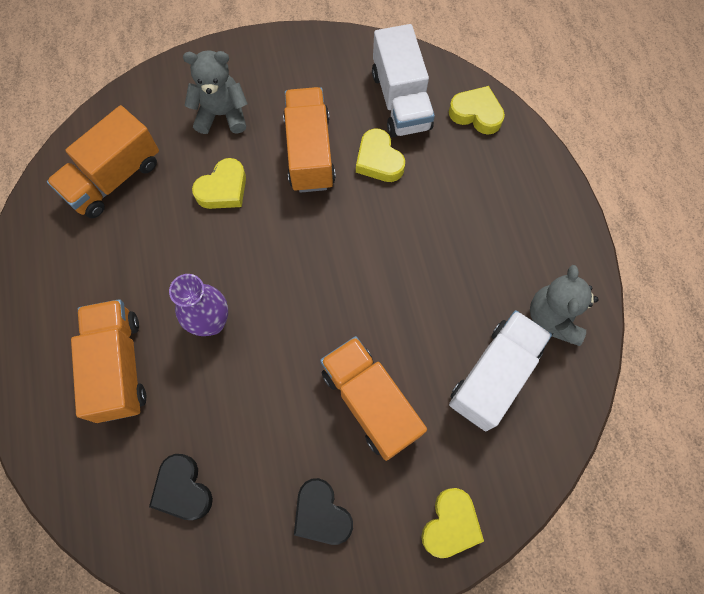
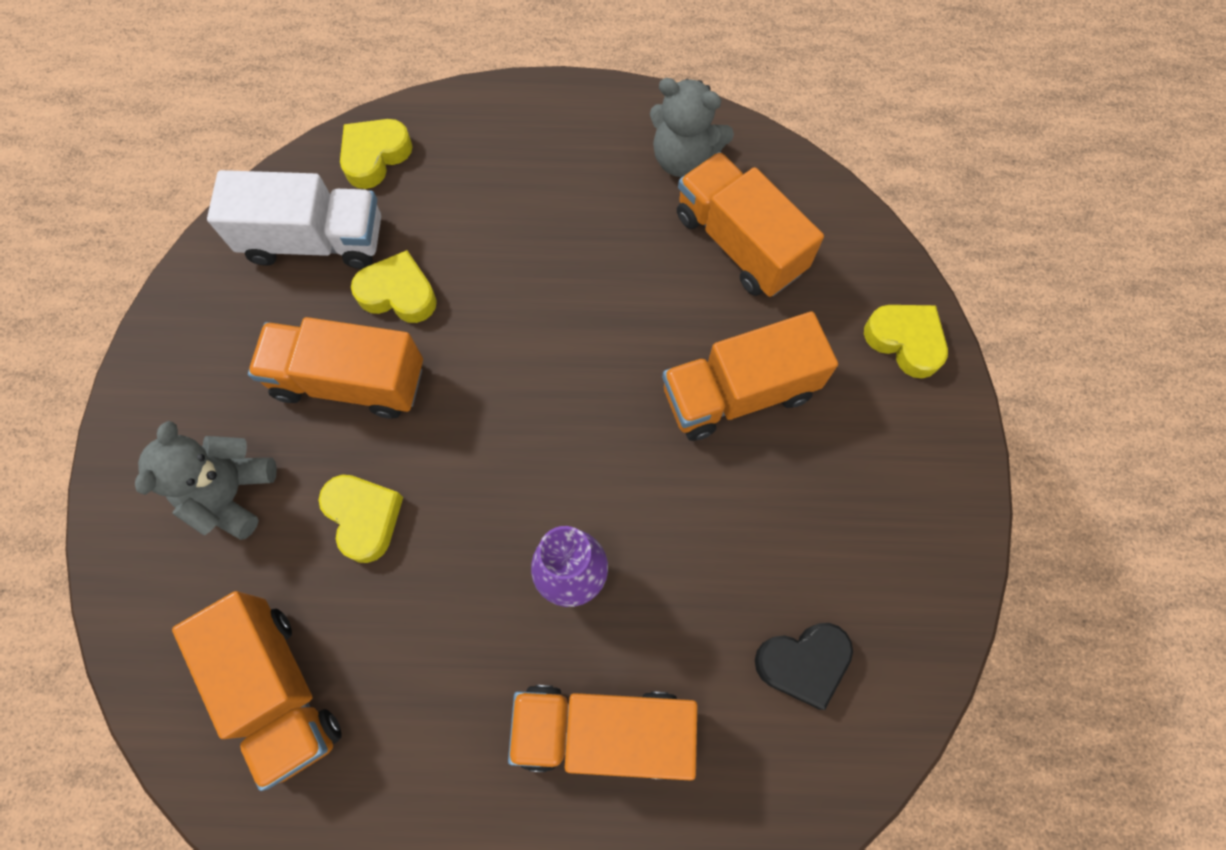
camera: 75 degrees left, 0 degrees up
black heart [294,478,353,545] -> none
yellow heart [356,128,405,182] -> yellow heart turned 150 degrees counterclockwise [351,250,437,323]
white truck [449,310,552,431] -> orange truck [677,152,824,297]

